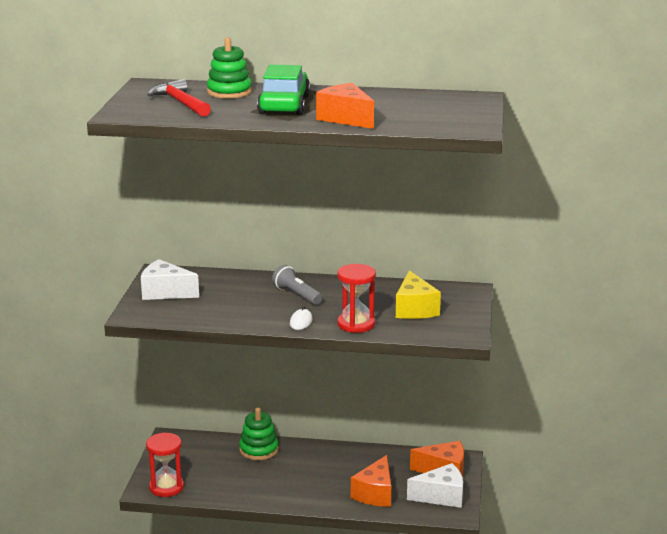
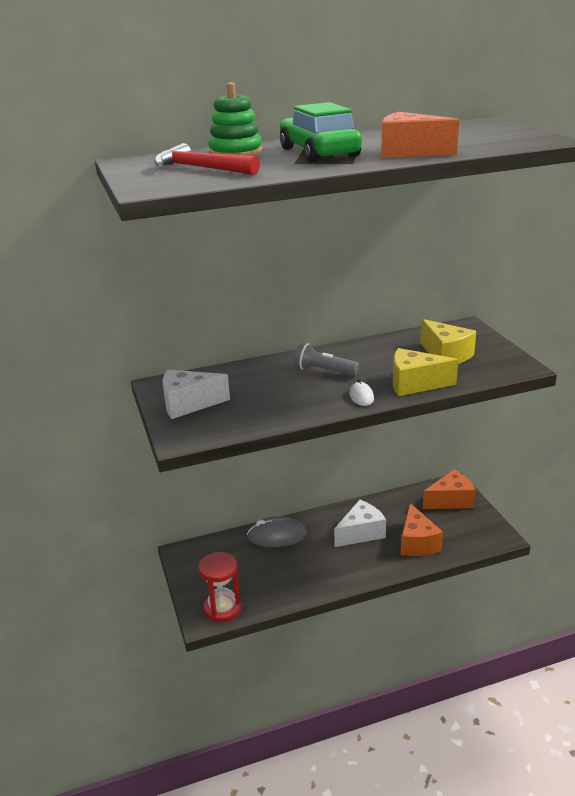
camera: 25 degrees left, 5 degrees up
green stacking toy [239,408,279,460] -> grey mouse [247,516,307,547]
red hourglass [337,264,376,333] -> yellow cheese [393,348,458,396]
white cheese [407,463,463,508] -> white cheese moved to [334,499,386,547]

